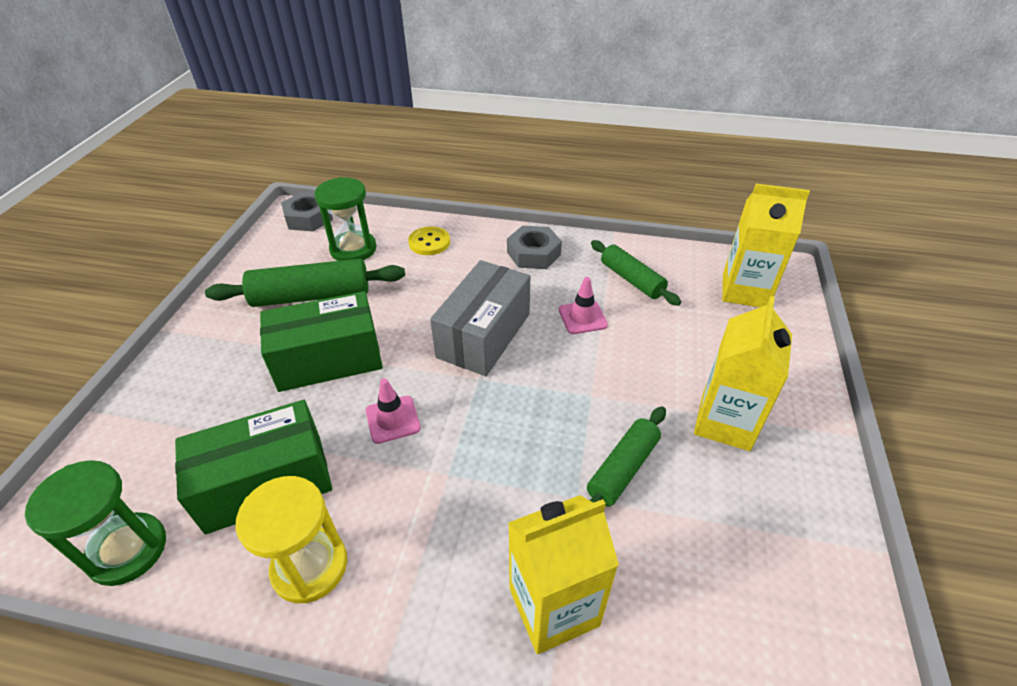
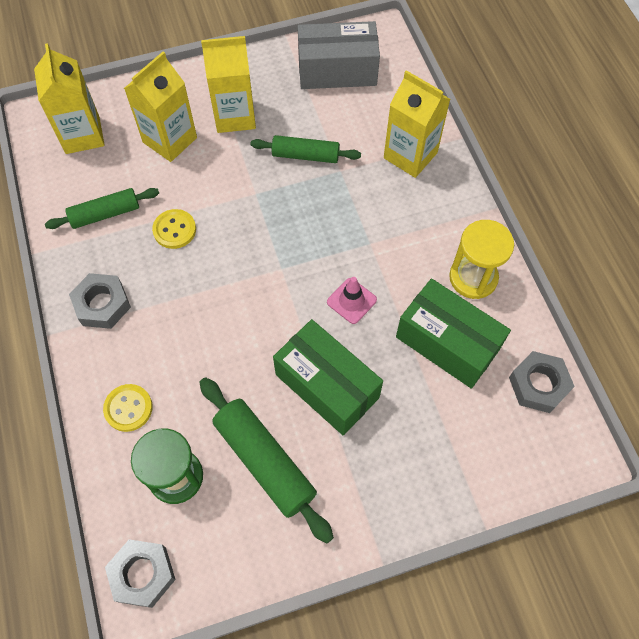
camera: 120 degrees left, 20 degrees up
green hourglass [25,460,166,586] -> grey nut [509,351,575,413]
grey box [430,260,530,376] -> grey box moved to [298,21,380,89]
pink traffic cone [559,277,608,334] -> yellow button [152,209,196,249]
green rolling pin [591,240,681,306] -> green rolling pin turned 45 degrees clockwise [45,188,159,229]
none -> yellow carton [124,52,197,162]

